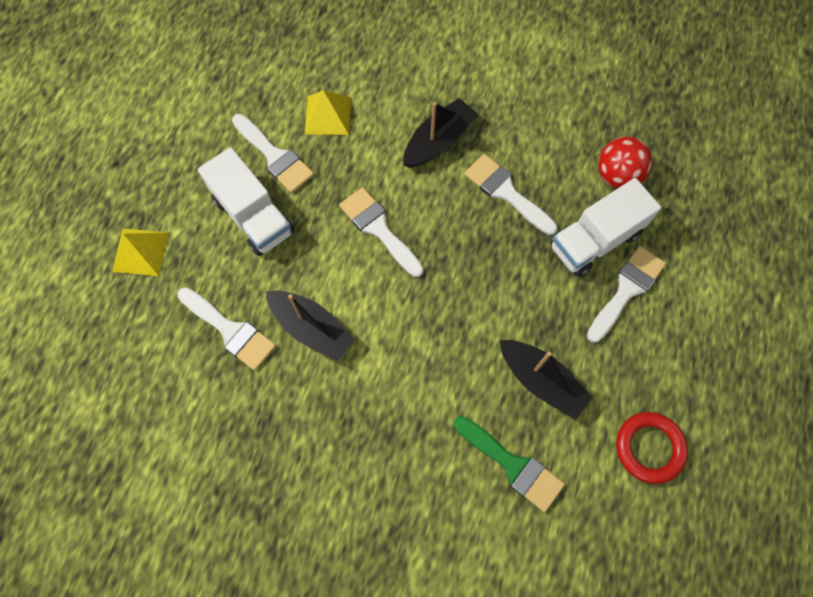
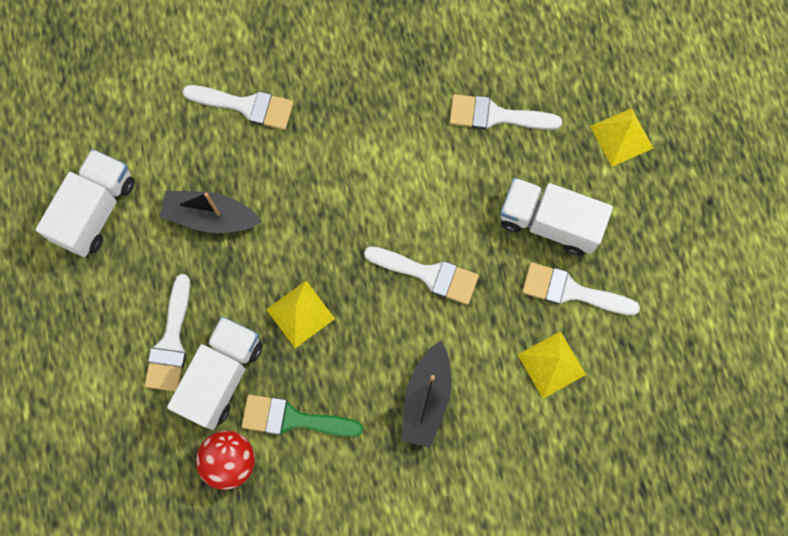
camera: 150 degrees right, 5 degrees up
black boat [266,290,355,361] -> none
green brush [454,416,565,512] -> green brush moved to [241,394,363,437]
white brush [464,154,557,235] -> white brush moved to [182,85,294,130]
red ring [616,412,688,484] -> white truck [36,149,135,257]
none -> yellow pyramid [266,281,335,348]

